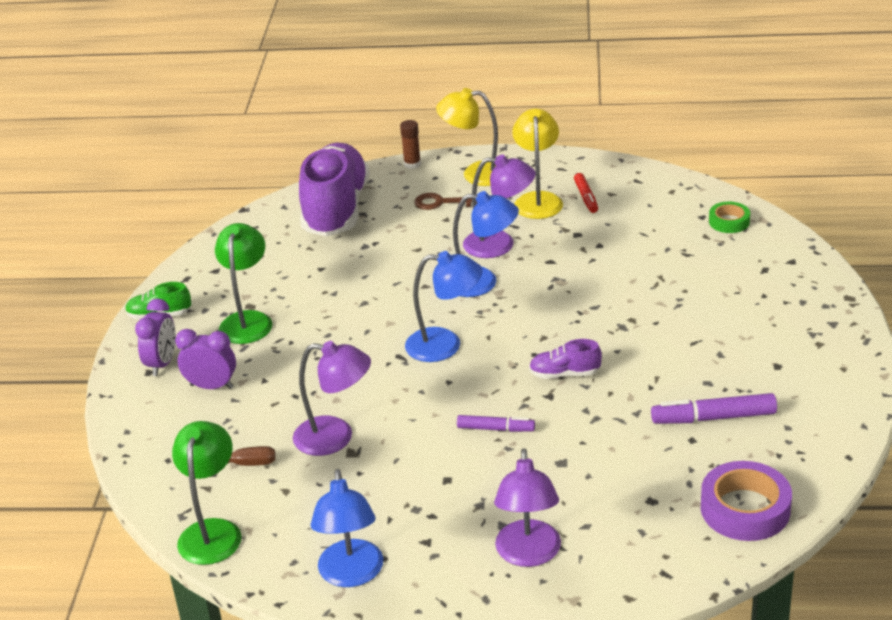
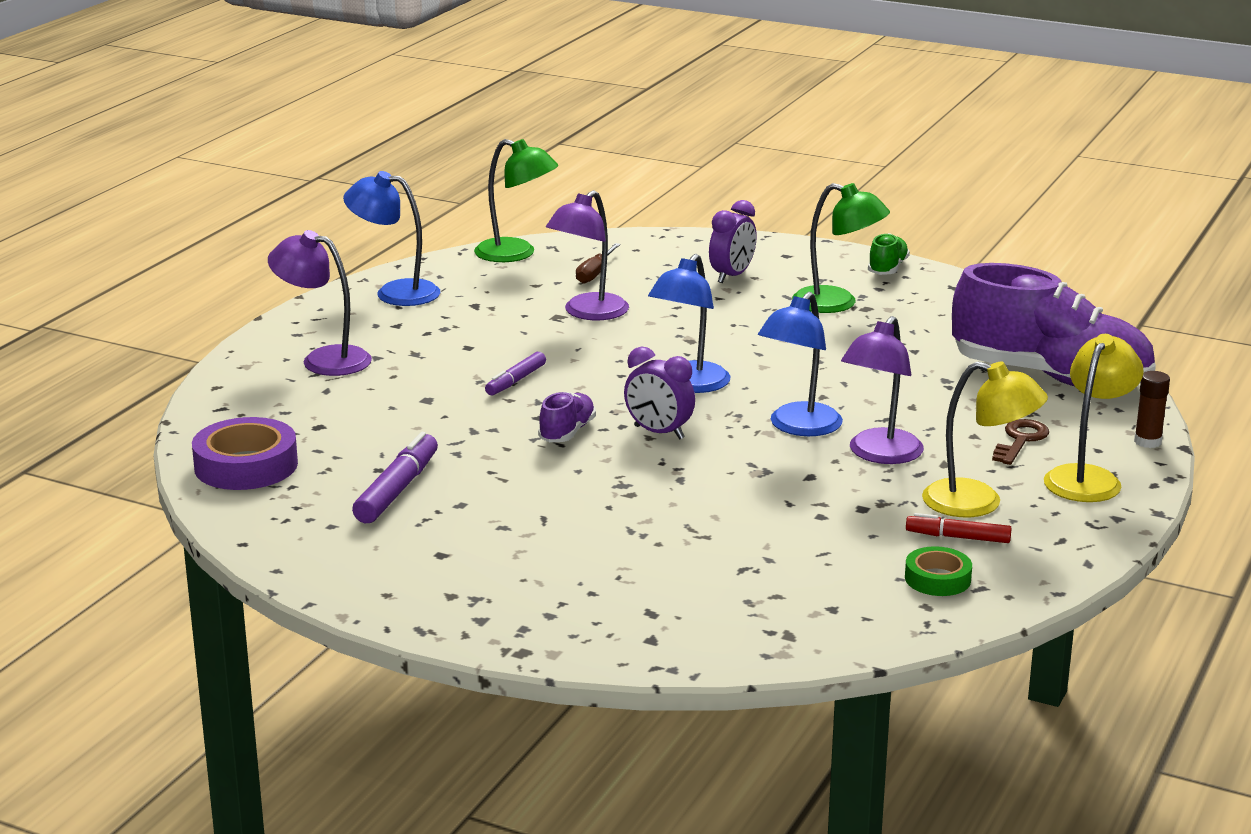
camera: 110 degrees right, 10 degrees down
purple clock [135,298,176,376] -> purple clock moved to [624,347,695,440]
green tape [709,202,750,233] -> green tape moved to [905,546,972,596]

